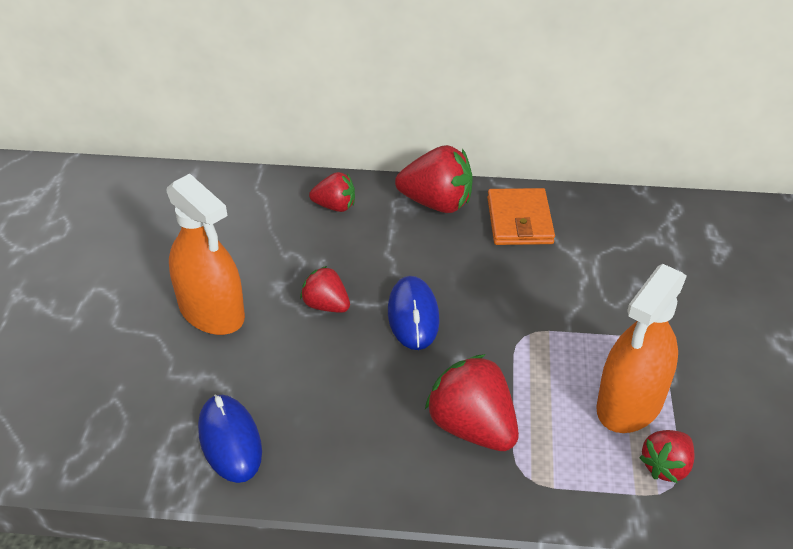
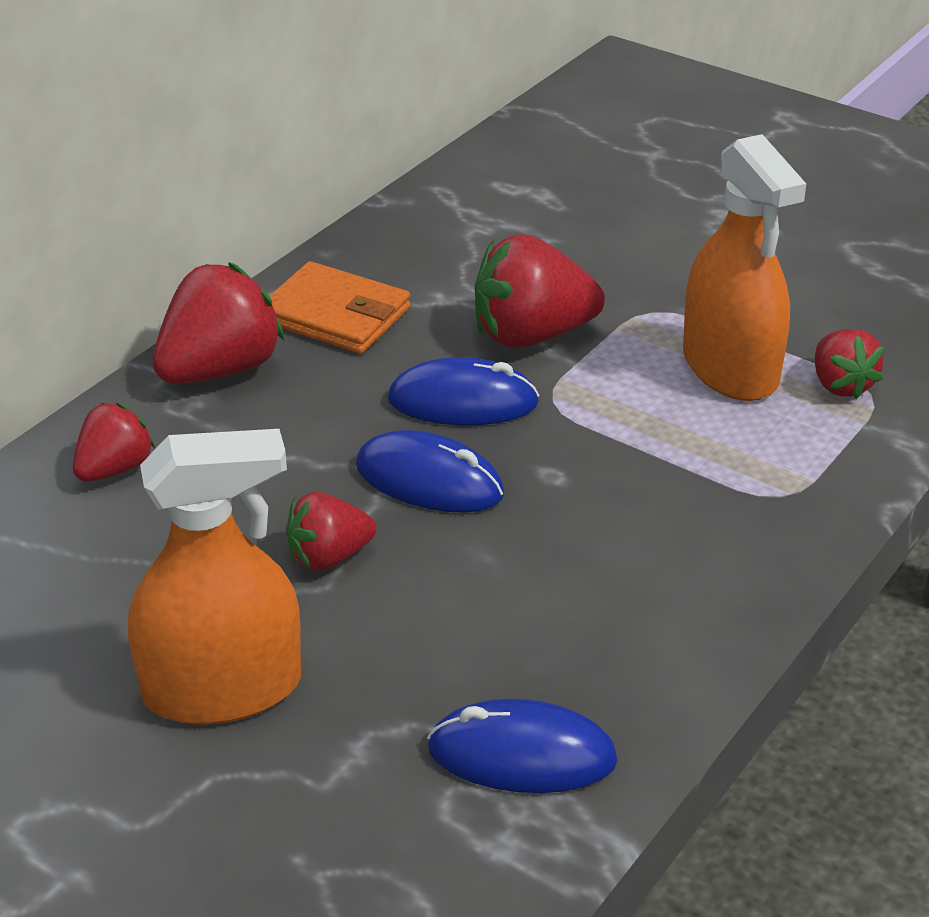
camera: 60 degrees left, 5 degrees down
red strawberry [425,354,519,451] -> red strawberry moved to [475,234,605,348]
none -> blue mouse [388,357,539,425]

